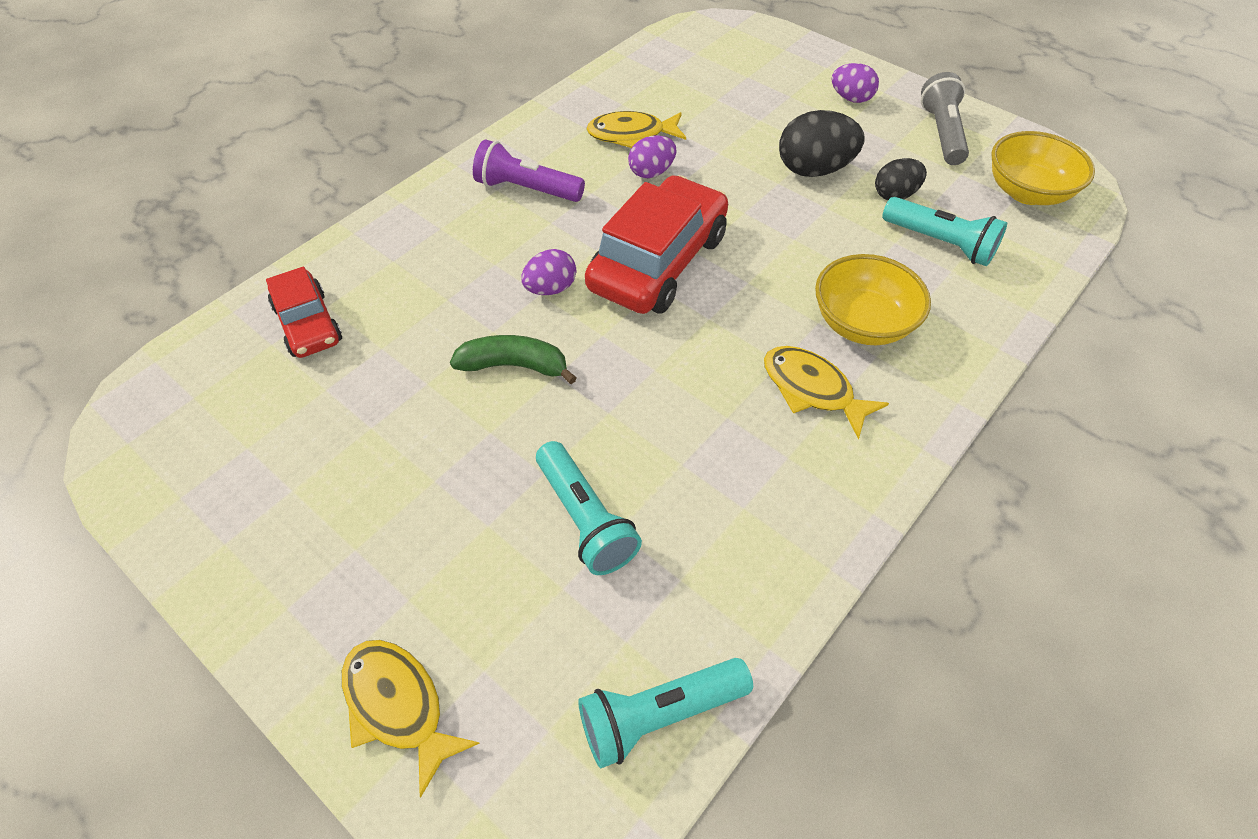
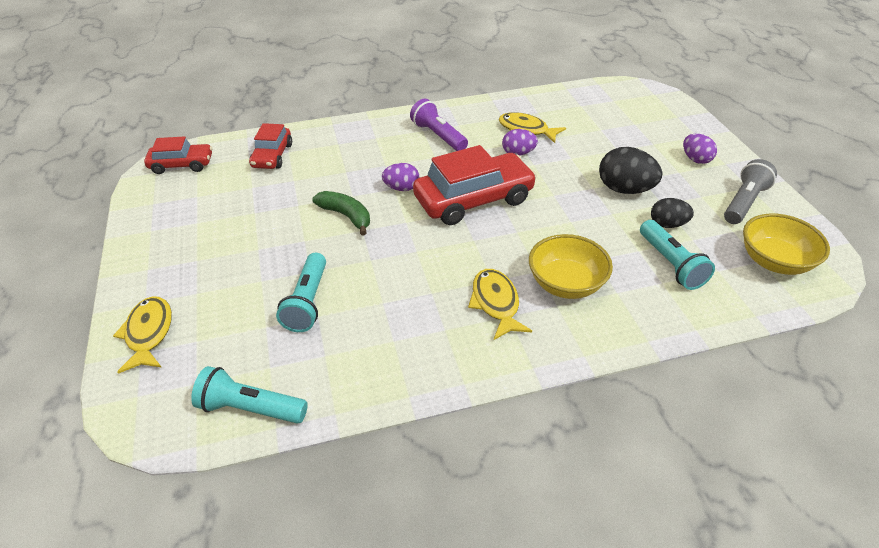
camera: 35 degrees right, 10 degrees down
none -> red car [144,136,212,174]

